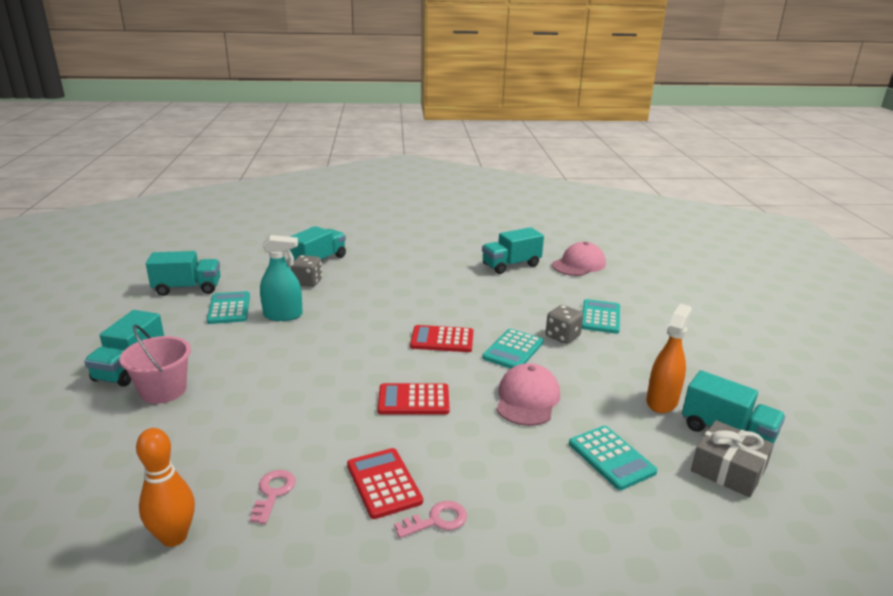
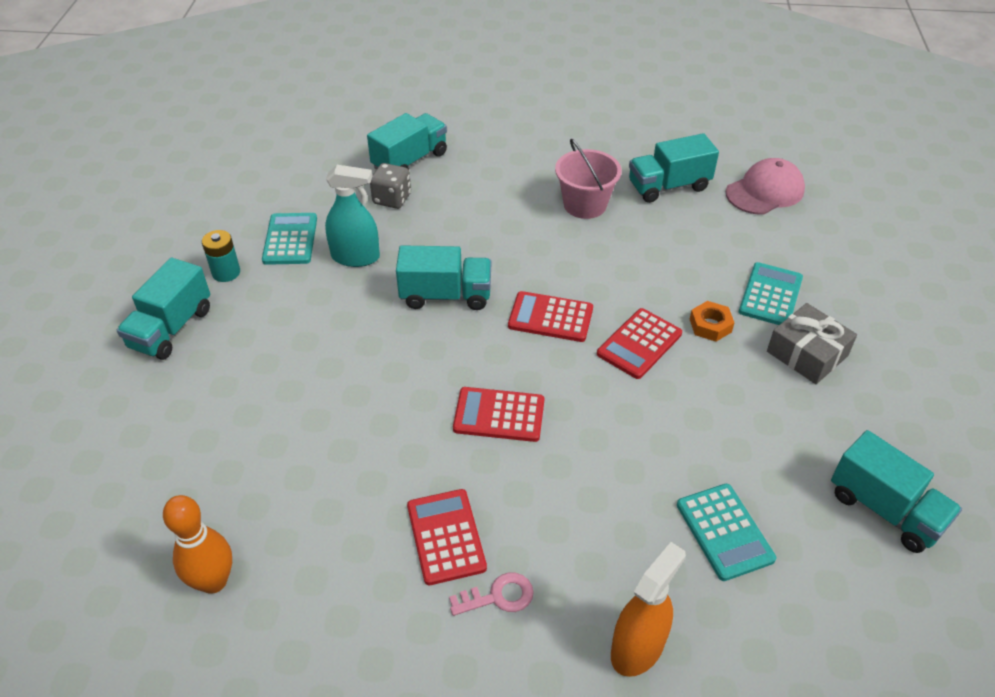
camera: 10 degrees right, 20 degrees up
pink bucket [120,325,191,404] -> pink bucket moved to [555,139,622,219]
turquoise truck [146,251,220,296] -> turquoise truck moved to [396,245,491,310]
pink key [250,470,296,524] -> none
turquoise calculator [482,329,544,369] -> red calculator [597,308,682,379]
pink cap [496,363,560,426] -> none
grey dice [546,305,583,344] -> orange nut [690,301,734,342]
orange spray bottle [646,304,692,413] -> orange spray bottle moved to [611,542,686,677]
grey gift [691,420,774,498] -> grey gift moved to [767,303,857,384]
none -> turquoise battery [202,230,240,282]

